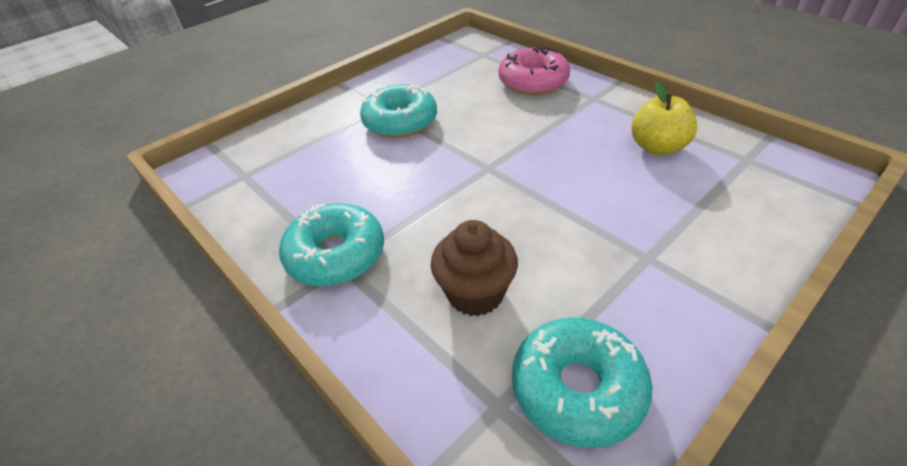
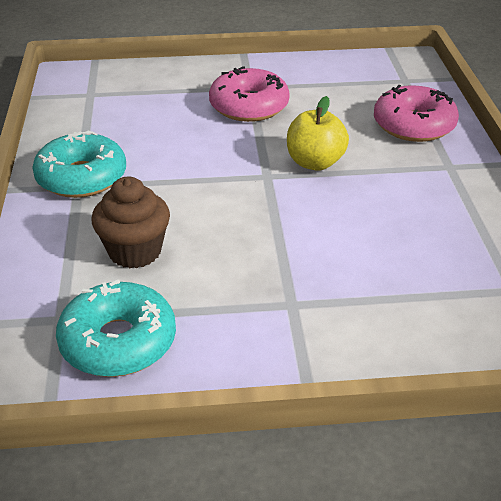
camera: 35 degrees right, 5 degrees down
turquoise donut [360,84,437,138] -> pink donut [209,66,290,122]
yellow apple [631,82,697,156] -> yellow apple moved to [287,96,349,171]

